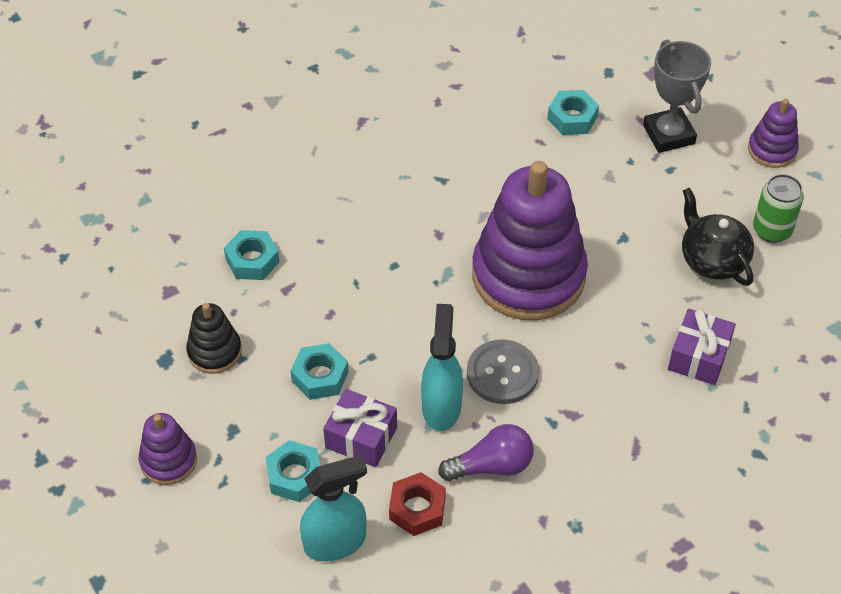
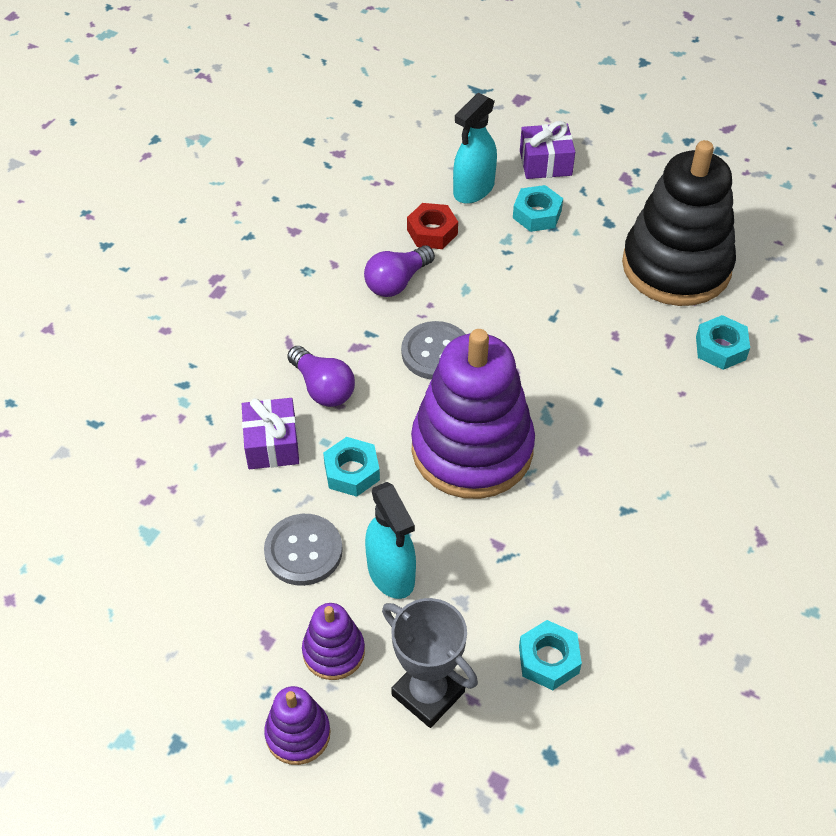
camera: 150 degrees right, 0 degrees up
purple stacking toy [139,413,197,485] -> purple stacking toy moved to [302,603,365,680]
black stacking toy [186,303,242,374] -> black stacking toy [622,140,736,306], size x2.19
turquoise nut [290,343,349,400] -> turquoise nut moved to [323,437,380,497]
purple gift [323,389,397,467] -> purple gift moved to [520,121,575,179]
turquoise spray bottle [421,304,463,431] -> turquoise spray bottle moved to [365,482,416,599]
black teapot [682,188,754,286] -> grey button [264,514,343,586]
green can [753,174,804,243] -> none
none -> purple light bulb [287,346,355,407]

